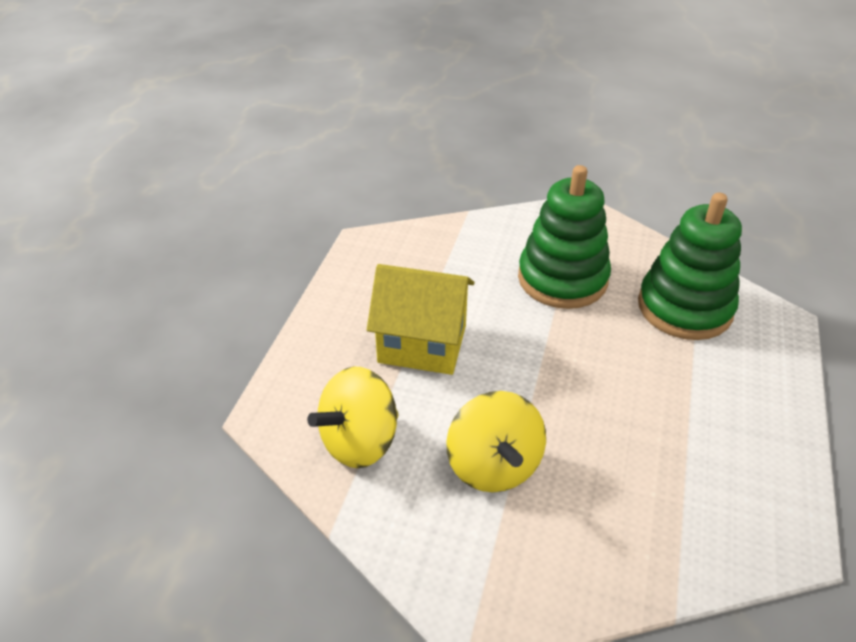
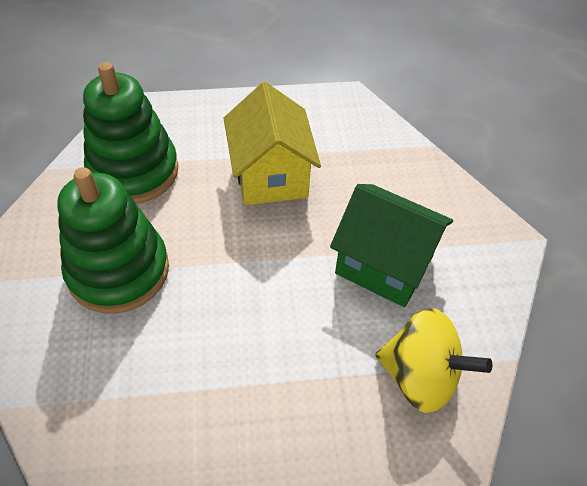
camera: 115 degrees left, 10 degrees up
yellow house [367,264,475,375] -> yellow house moved to [224,82,321,205]
yellow spinning top [446,391,546,492] -> green house [330,184,453,307]

